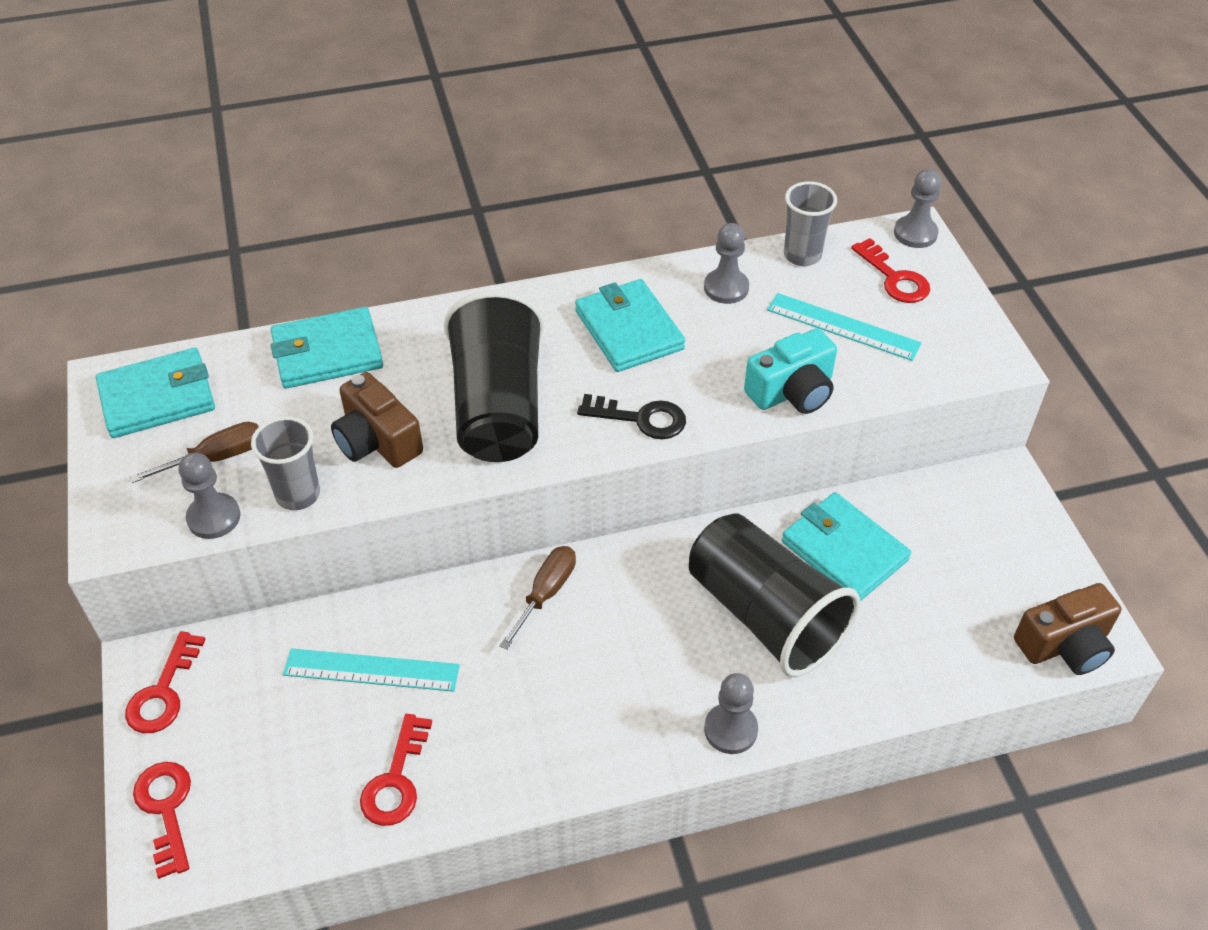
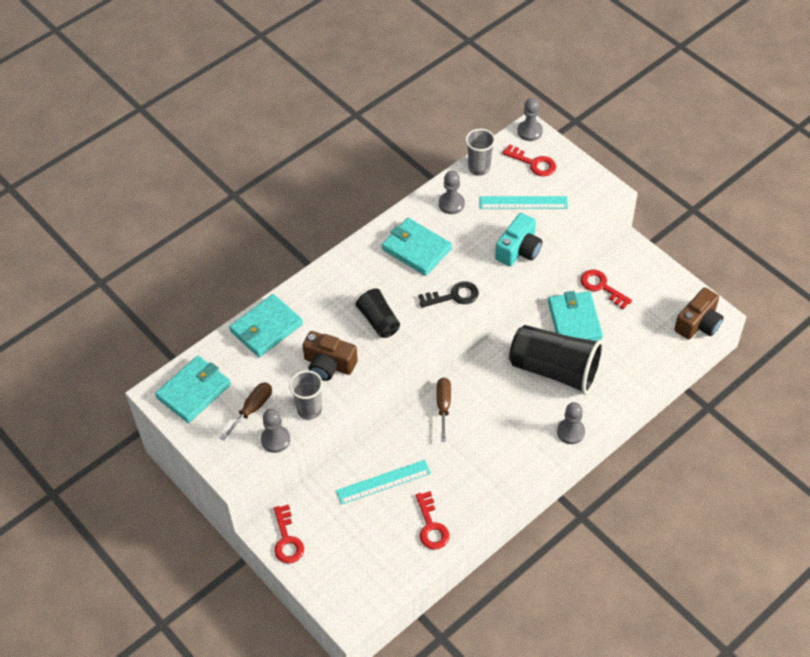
camera: 25 degrees left, 5 degrees up
red key [133,762,191,879] -> red key moved to [580,270,632,309]
black cup [444,290,544,462] -> black cup [354,286,400,338], size x0.55
turquoise wallet [782,492,911,601] -> turquoise wallet turned 60 degrees clockwise [548,291,603,341]

